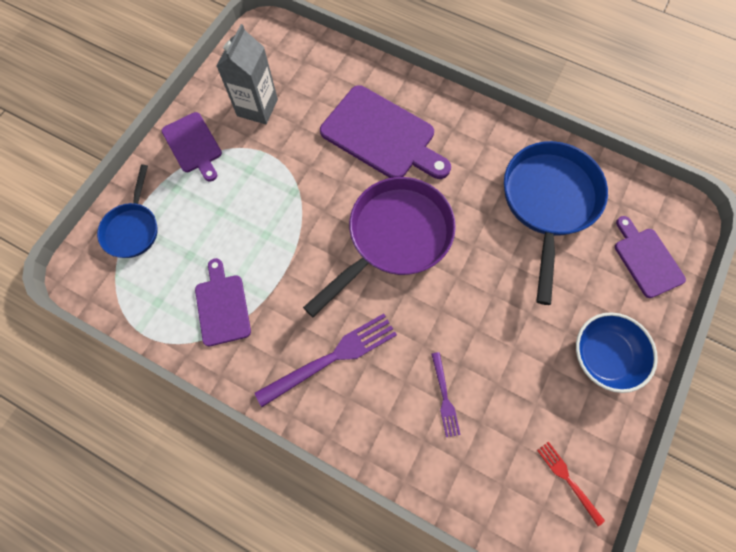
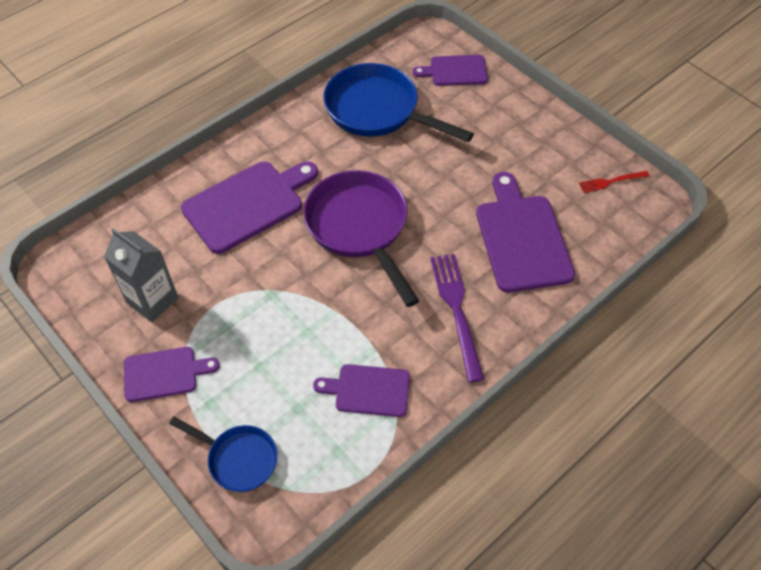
camera: 70 degrees left, 15 degrees down
purple fork [432,352,460,437] -> purple cutting board [476,172,575,292]
blue bowl [576,312,658,393] -> none

